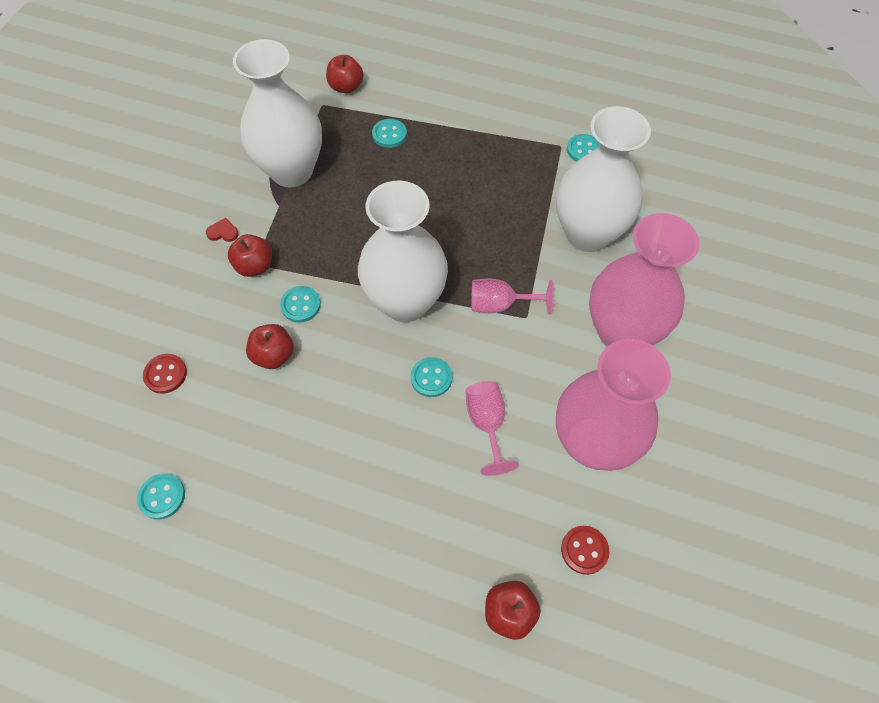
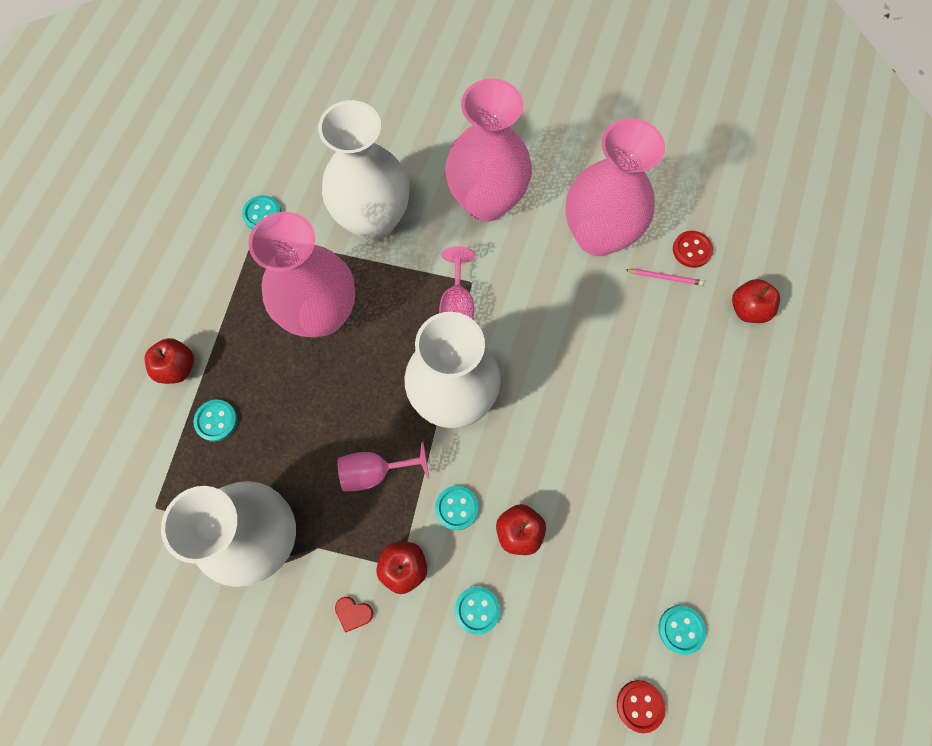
camera: 90 degrees left, 10 degrees up
red button [143,354,187,394] -> red button moved to [617,680,665,733]
red heart [206,218,239,242] -> red heart turned 75 degrees counterclockwise [335,597,373,633]
red apple [326,55,364,94] -> red apple moved to [144,338,194,384]
turquoise button [411,357,452,397] -> turquoise button moved to [455,586,500,635]
pink goblet [465,381,519,476] -> pink goblet moved to [338,442,429,491]
none -> pink vase [248,212,355,337]
none -> pink pencil [626,269,703,285]

